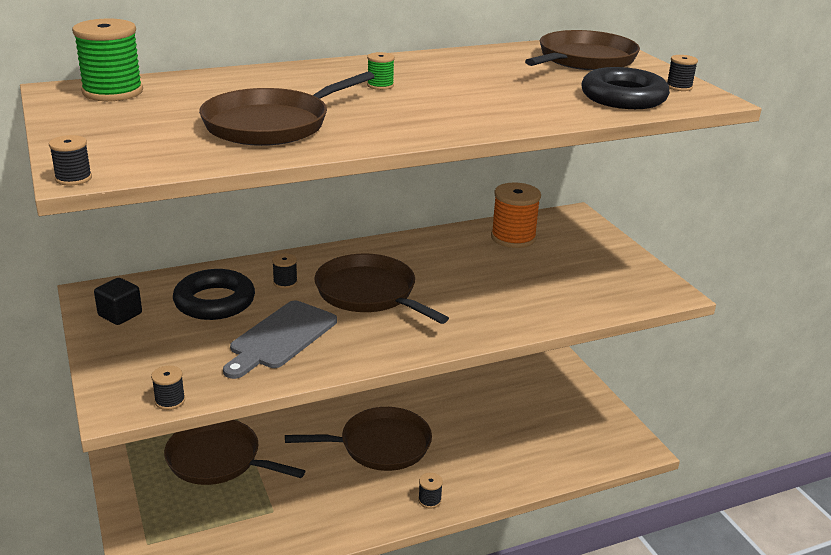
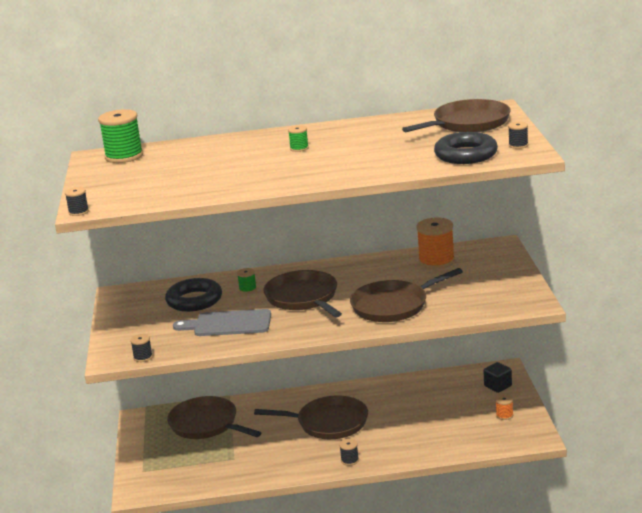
camera: 20 degrees right, 5 degrees down
black cube [94,278,142,325] -> black cube moved to [484,362,512,393]
brown pan [199,71,375,146] -> brown pan moved to [350,268,463,322]
grey cutting board [223,301,337,379] -> grey cutting board turned 45 degrees clockwise [173,309,271,336]
black spool [272,253,298,289] -> green spool [237,268,257,293]
none -> orange spool [495,394,513,420]

